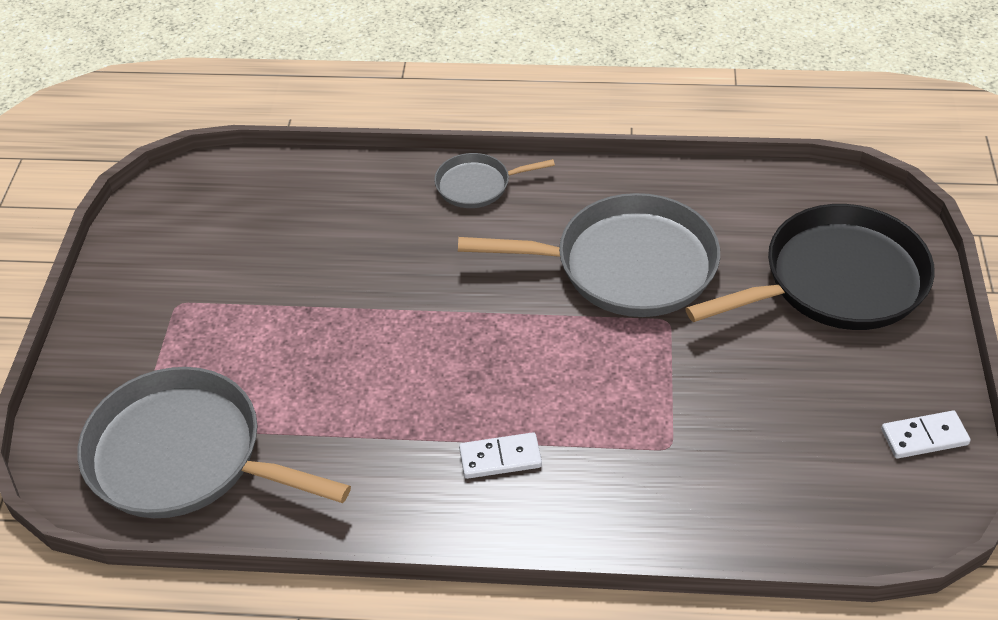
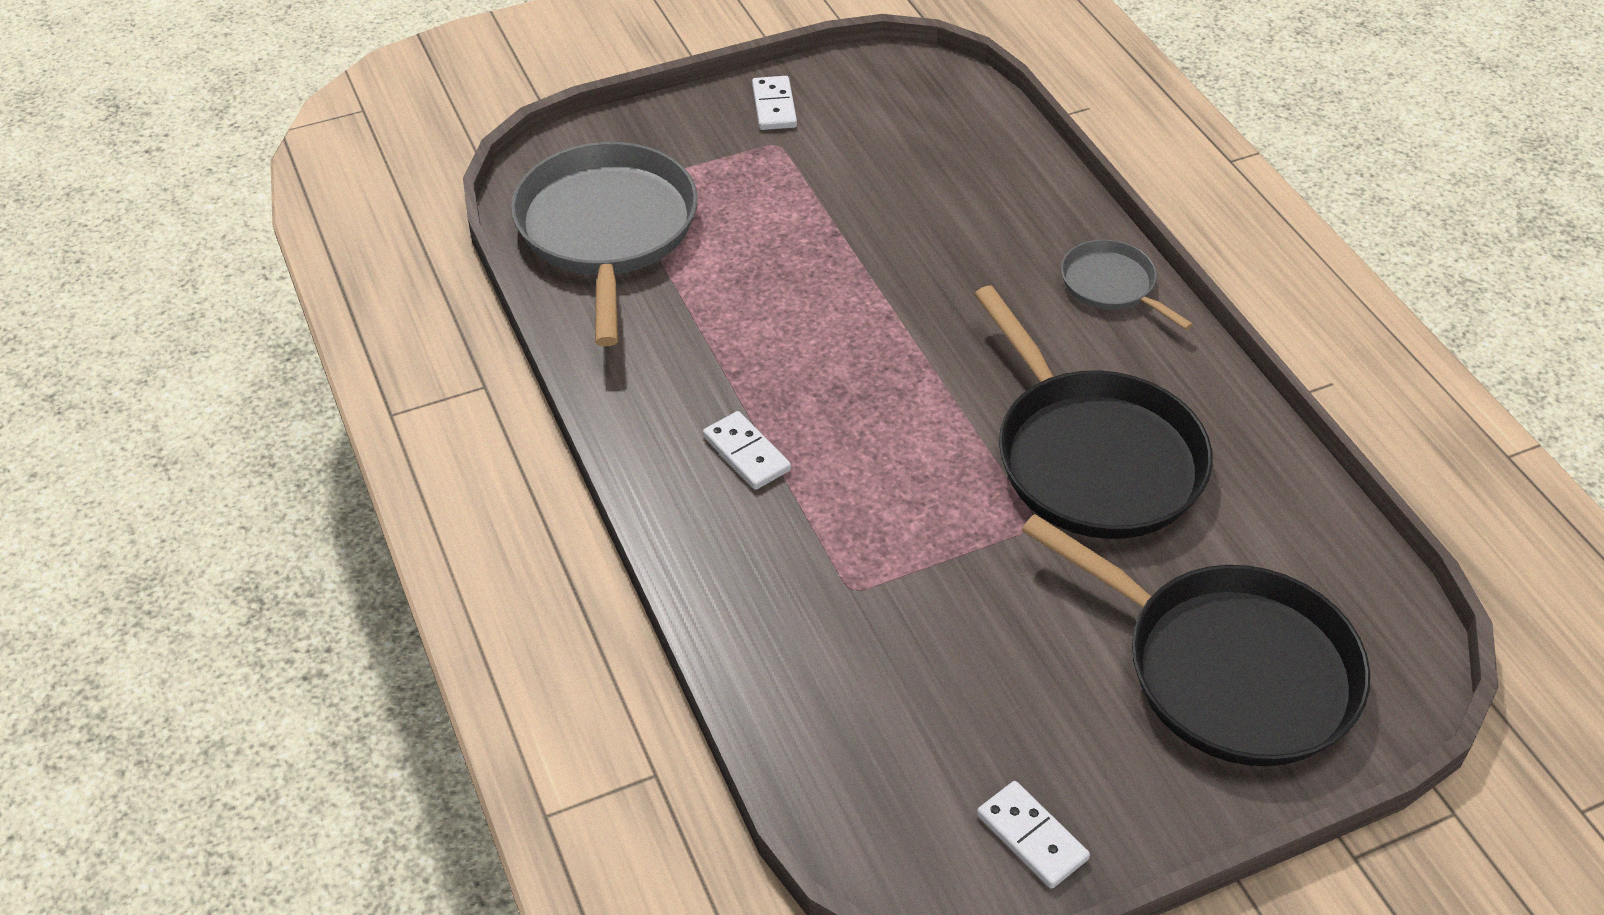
camera: 60 degrees right, 0 degrees up
grey pan [458,193,720,317] -> black pan [974,286,1213,539]
none -> white domino [752,76,797,130]

